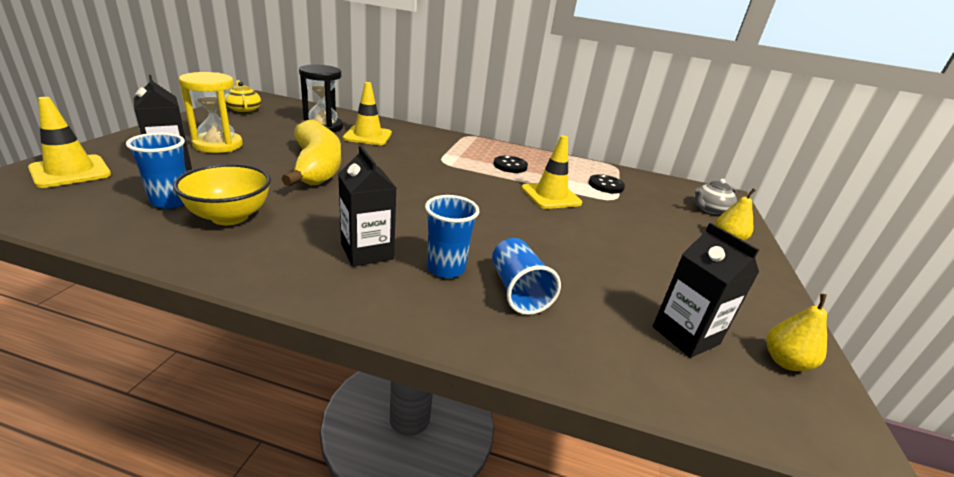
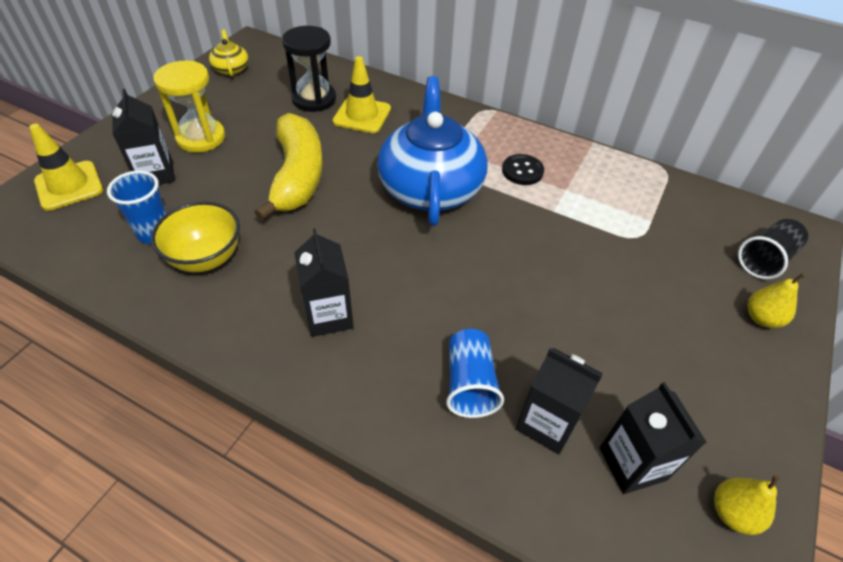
camera: 15 degrees right, 20 degrees up
blue cup [425,195,480,278] -> none
yellow traffic cone [521,135,582,209] -> none
black button [589,174,625,194] -> none
grey teapot [694,179,737,214] -> black cup [738,219,808,279]
none -> blue teapot [377,76,488,226]
none -> black carton [516,348,602,454]

